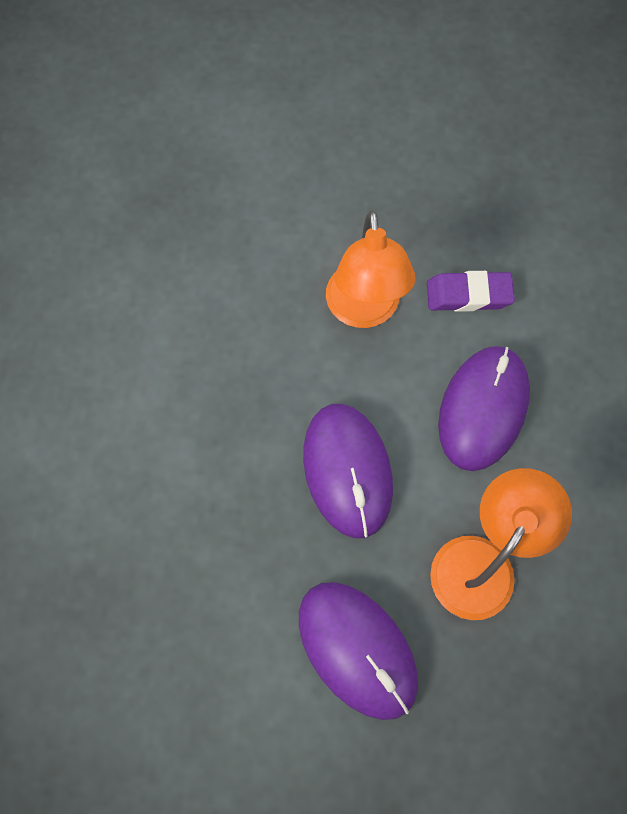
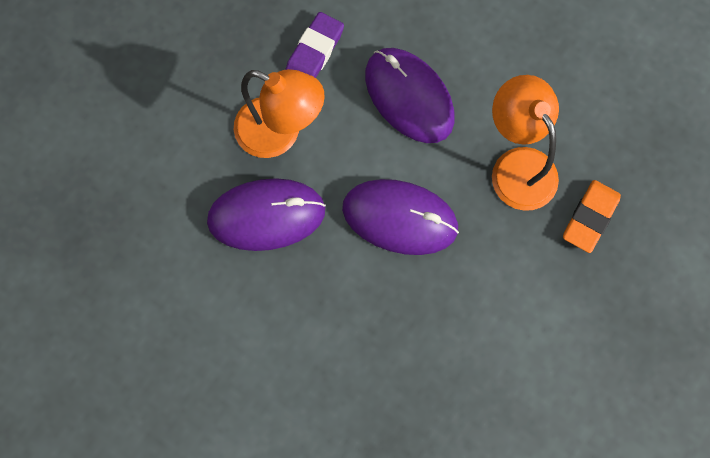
camera: 60 degrees left, 5 degrees up
purple mouse [299,582,418,720] -> purple mouse moved to [207,178,326,251]
none -> orange eraser [563,180,621,253]

